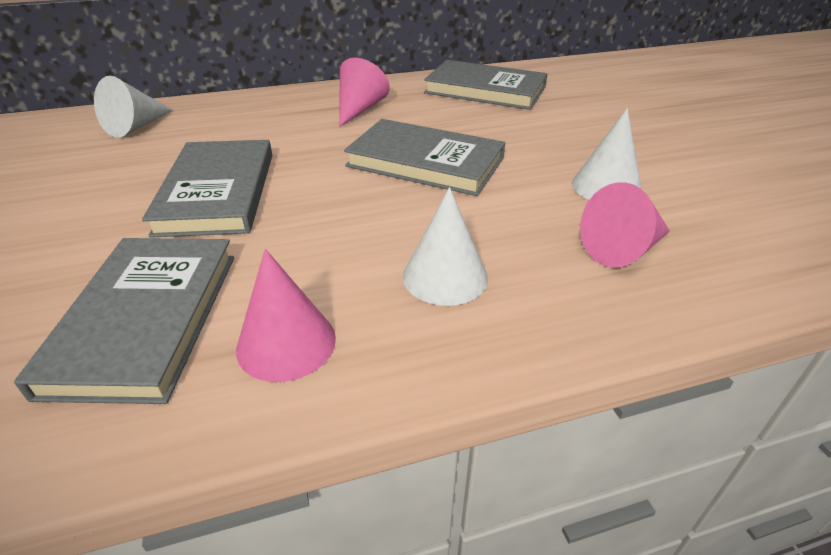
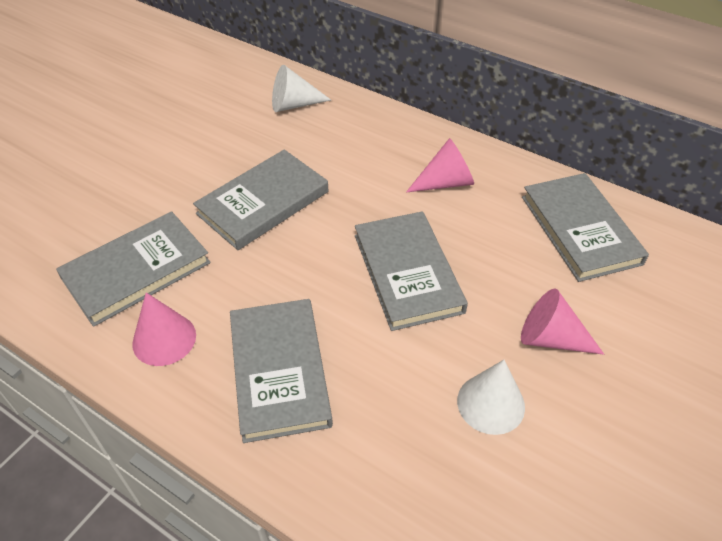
camera: 50 degrees right, 10 degrees up
white cone [403,187,488,306] -> grey book [230,299,333,443]
pink cone [580,182,670,268] -> pink cone moved to [521,288,604,355]

